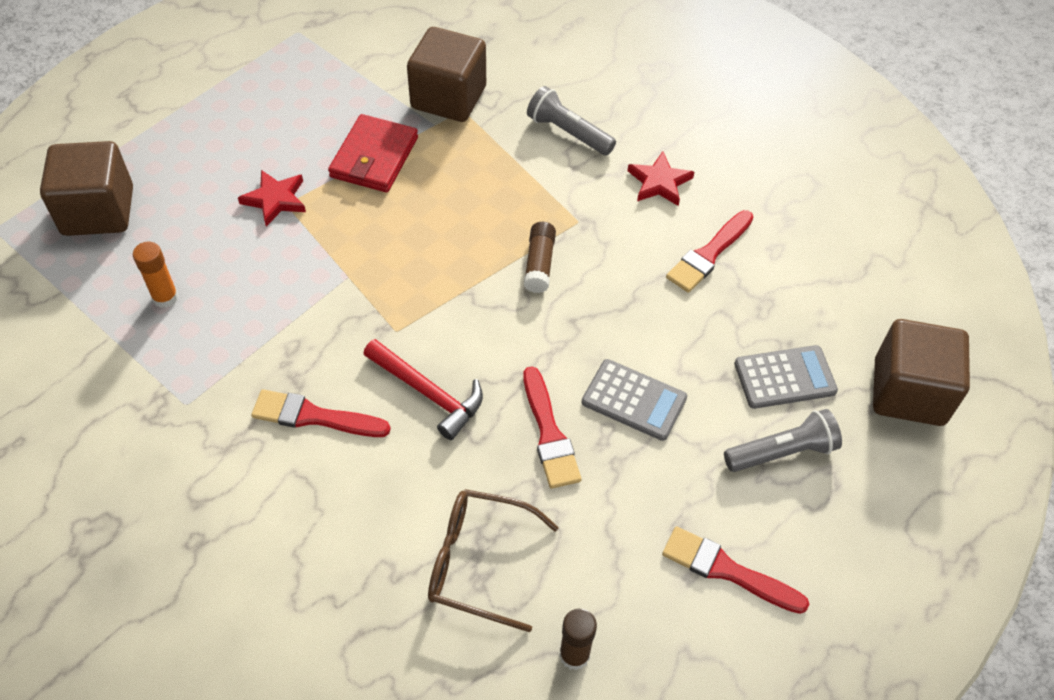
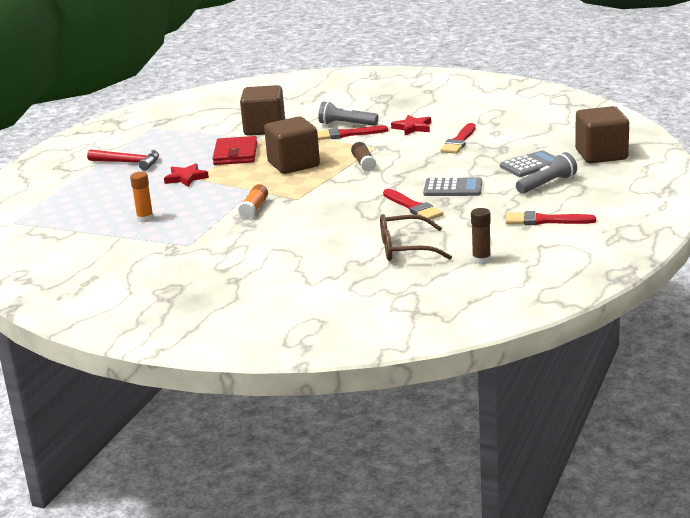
camera: 15 degrees left, 30 degrees down
brown cube [40,141,133,236] -> brown cube moved to [264,117,320,174]
red brush [251,389,391,437] -> red brush moved to [317,125,388,140]
red hammer [363,339,483,440] -> red hammer moved to [87,149,159,171]
none -> orange glue stick [238,184,268,218]

